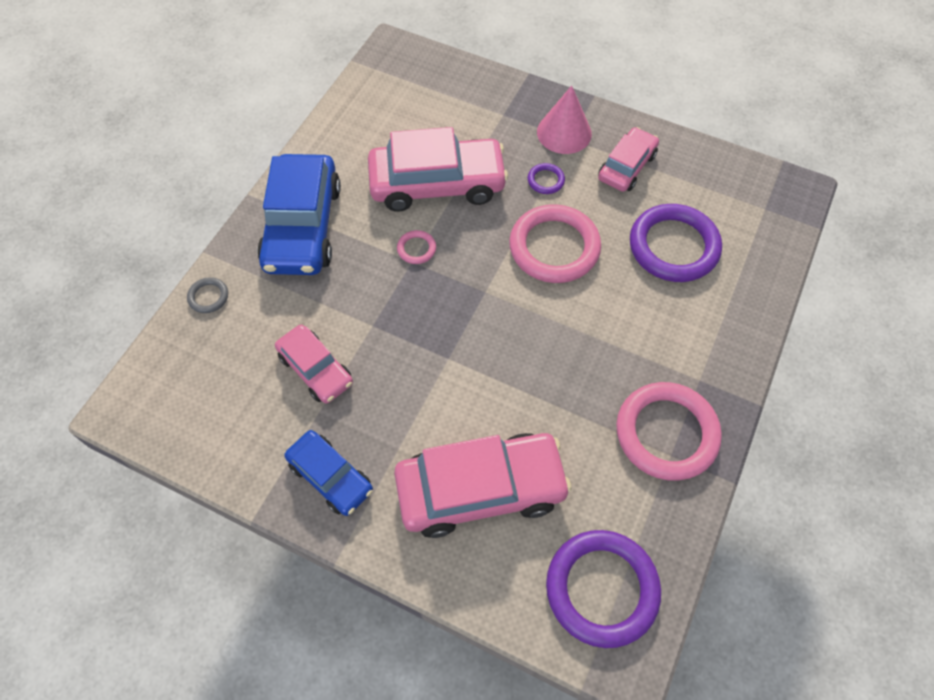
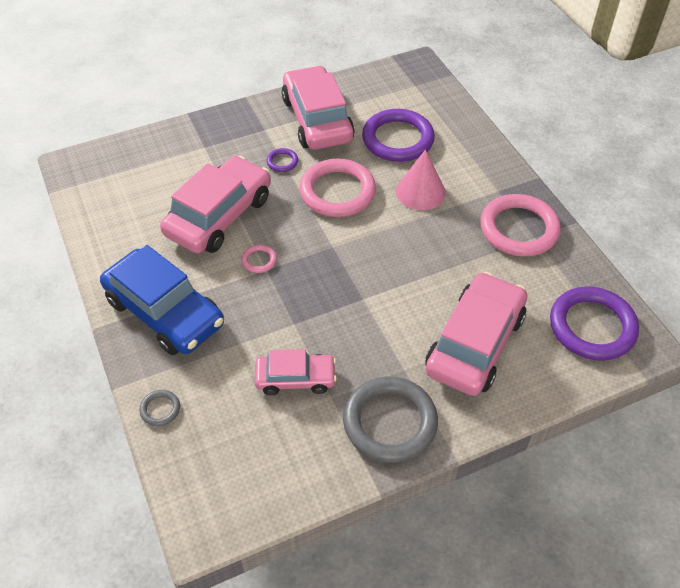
camera: 50 degrees left, 10 degrees down
blue car [284,430,373,516] -> grey ring [343,376,438,463]
pink cone [537,85,592,154] -> pink cone moved to [396,150,446,210]
pink car [598,127,659,192] -> pink car [282,65,355,150], size x1.75

